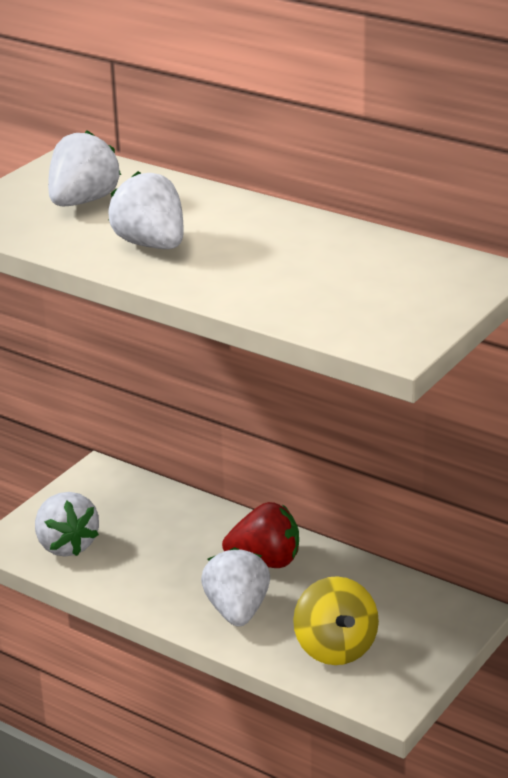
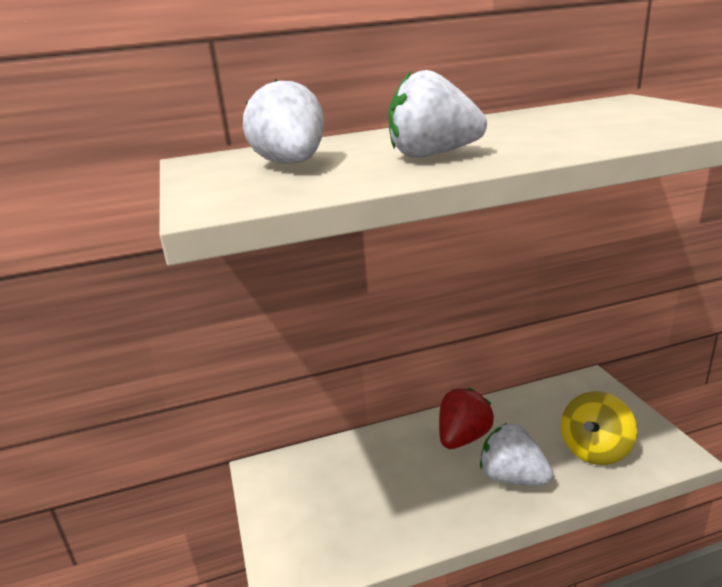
camera: 50 degrees left, 5 degrees down
white strawberry [35,492,99,557] -> none
yellow spinning top [293,576,379,665] -> yellow spinning top turned 105 degrees clockwise [561,391,637,465]

